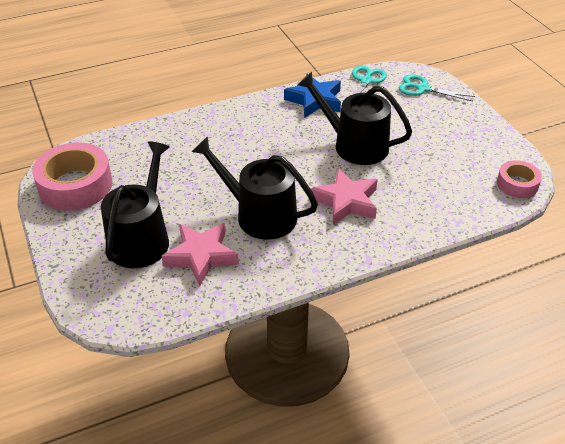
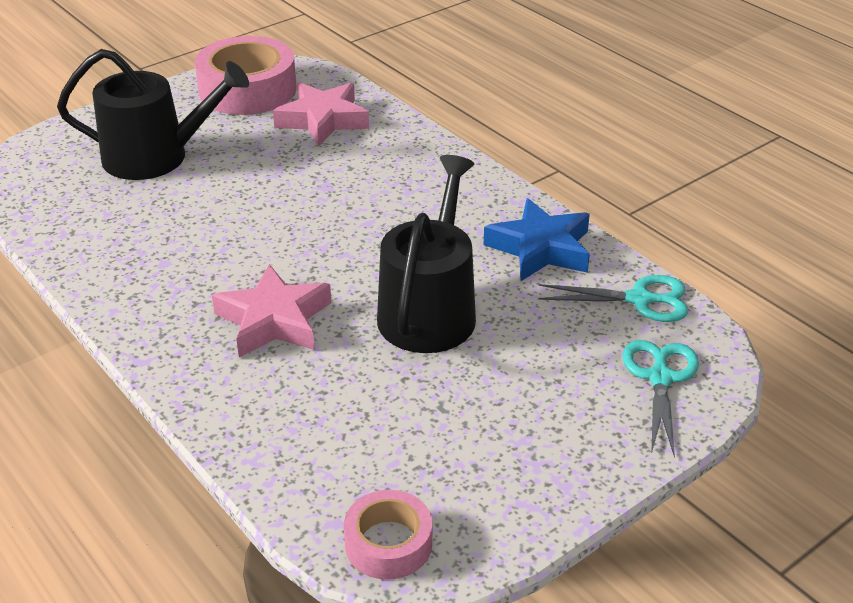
camera: 75 degrees right, 5 degrees down
pink star [161,223,239,286] -> pink star moved to [273,82,369,146]
black watering can [192,136,318,240] -> none

